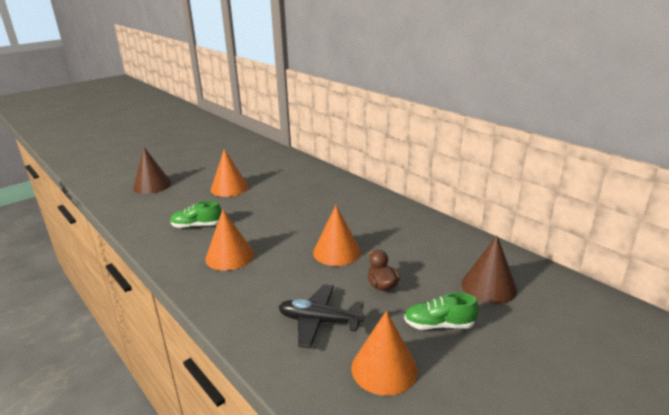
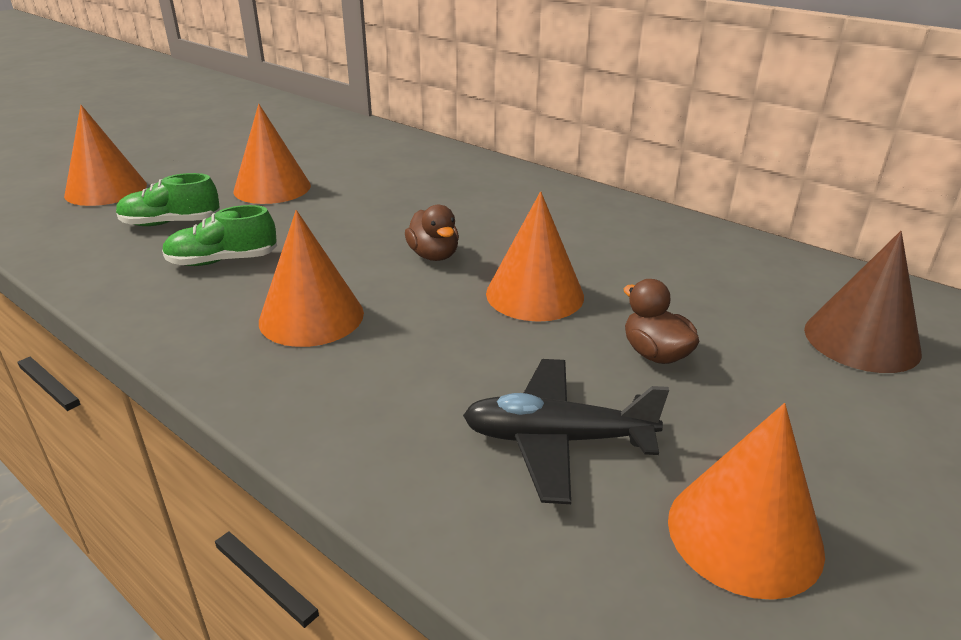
camera: 10 degrees left, 5 degrees up
brown cone [133,147,171,194] -> orange cone [64,105,147,206]
green shoe [404,292,478,330] -> green shoe moved to [116,173,220,226]
none -> brown duck [405,205,459,261]

